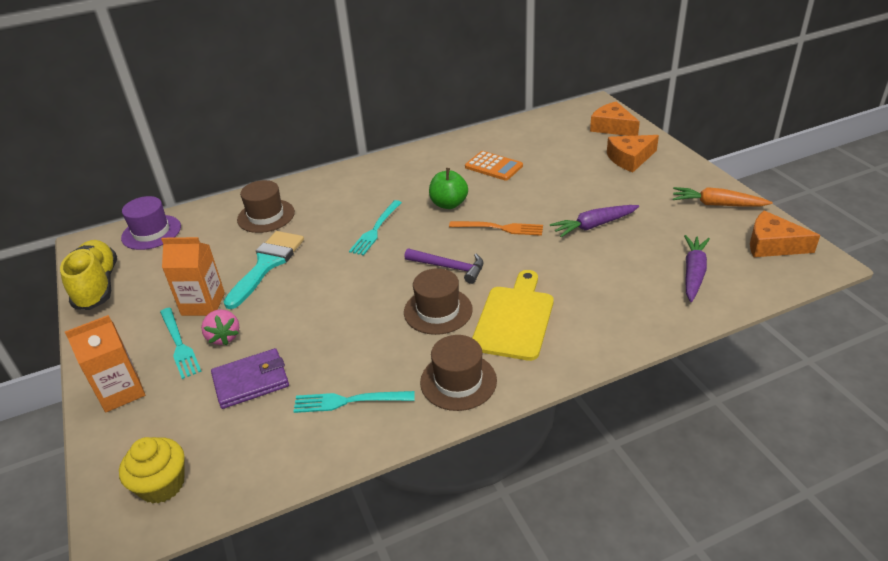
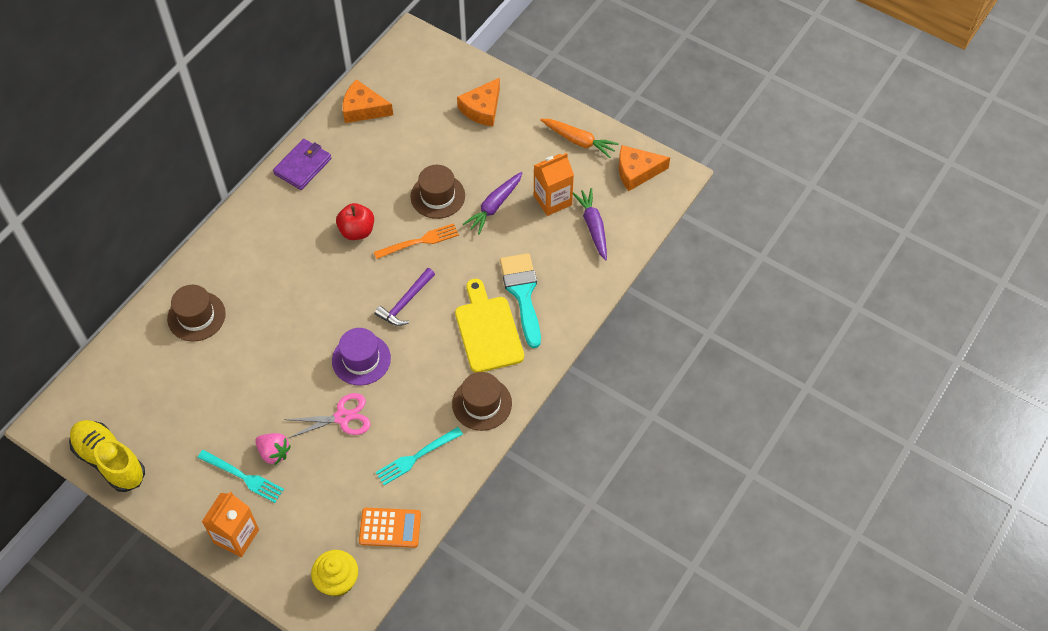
camera: 35 degrees left, 20 degrees up
purple hat [121,196,181,250] -> purple hat moved to [332,328,391,386]
orange carton [161,237,225,316] -> orange carton moved to [534,153,574,216]
purple wallet [211,348,289,409] -> purple wallet moved to [273,139,331,190]
turquoise brush [224,231,304,309] -> turquoise brush moved to [500,253,541,348]
turquoise fork [349,200,402,256] -> none
purple hammer [404,249,483,284] -> purple hammer turned 135 degrees clockwise [375,268,435,326]
brown hat [404,268,473,335] -> brown hat moved to [410,165,465,219]
green apple [429,168,468,209] -> red apple [336,203,374,240]
orange calculator [465,151,523,181] -> orange calculator moved to [359,508,421,548]
orange cheese [590,101,640,136] -> orange cheese moved to [342,79,393,123]
orange carrot [673,187,773,207] -> orange carrot turned 135 degrees counterclockwise [540,119,619,158]
none -> pink scissors [284,393,371,439]

